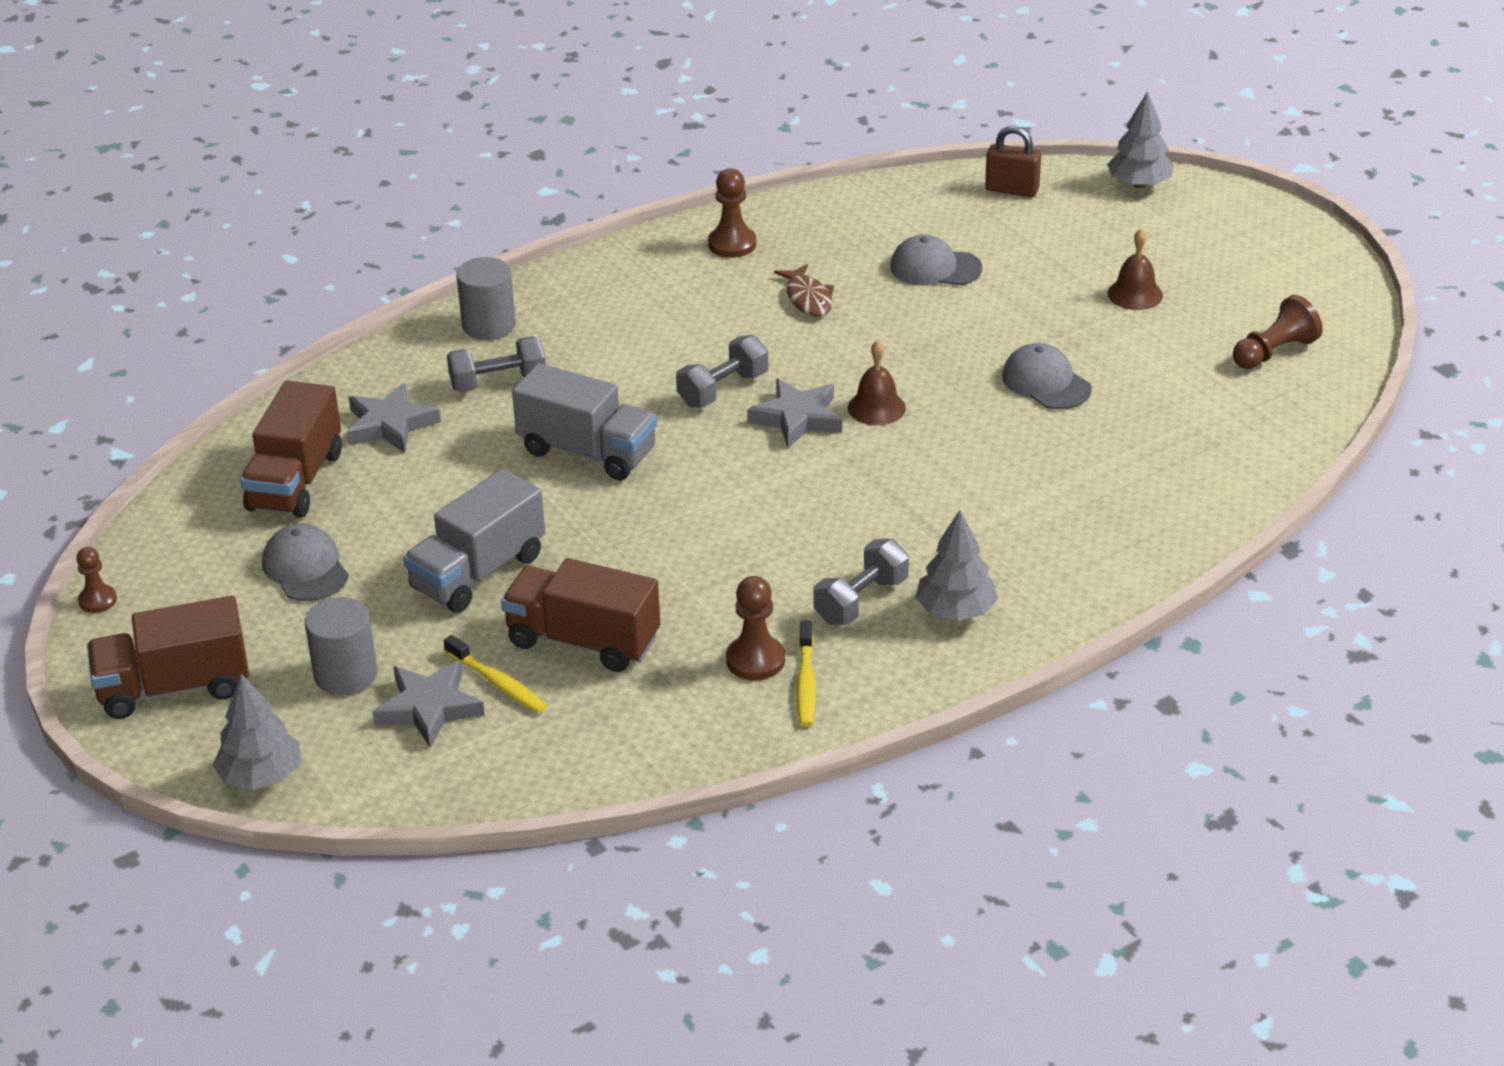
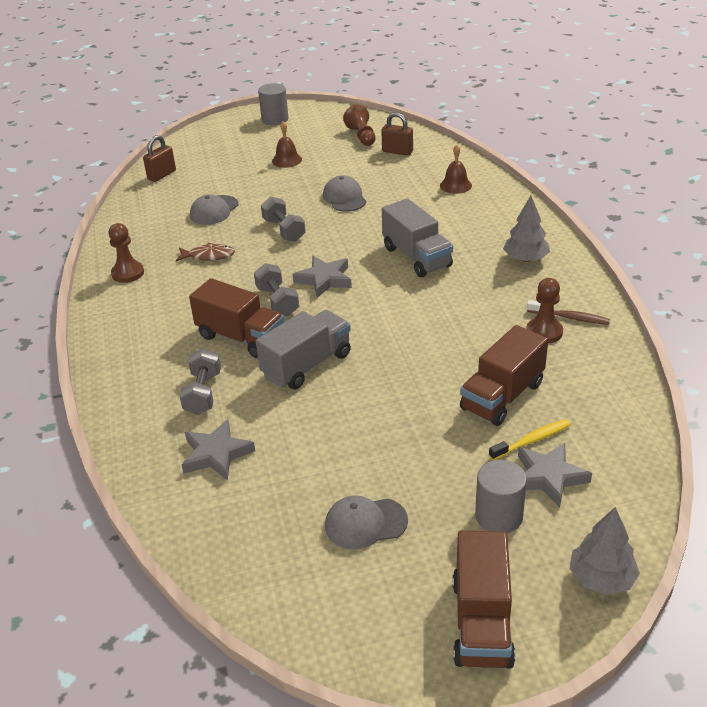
camera: 70 degrees left, 0 degrees up
brown pawn [76,547,117,613] -> none
brown truck [240,381,342,518] -> brown truck moved to [189,278,285,358]
grey truck [403,469,545,613] -> grey truck moved to [382,199,453,277]
grey cylinder [456,257,516,340] -> grey cylinder moved to [258,83,288,125]
yellow toothbrush [796,620,816,727] -> brown toothbrush [527,300,610,325]
grey dumbbell [813,539,909,625] -> grey dumbbell moved to [261,196,306,242]
brown bell [848,340,906,425] -> brown bell moved to [440,145,472,194]
grey cap [1002,343,1092,409] -> grey cap turned 90 degrees clockwise [323,175,367,211]
grey tree [1107,91,1174,188] -> none
none -> brown padlock [381,112,413,156]

